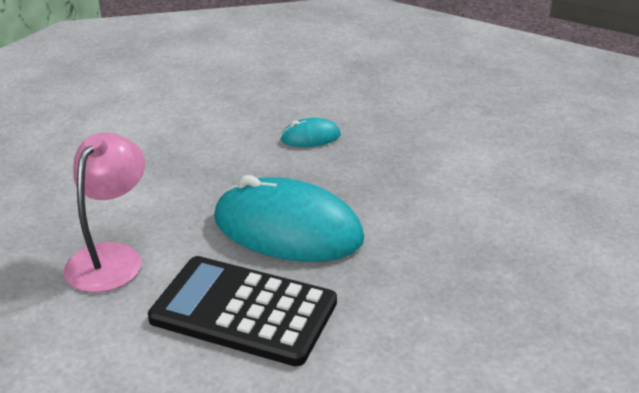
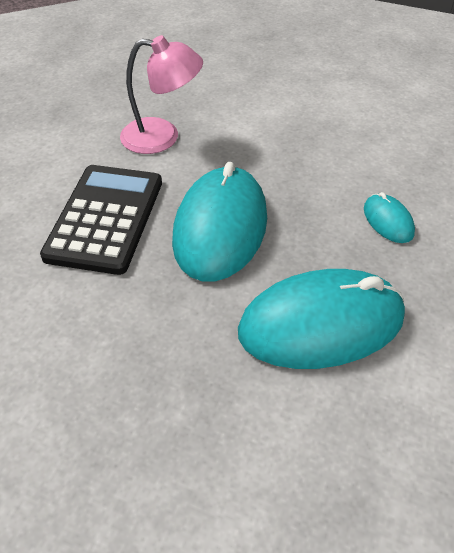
camera: 80 degrees right, 15 degrees up
none -> turquoise mouse [238,269,405,369]

